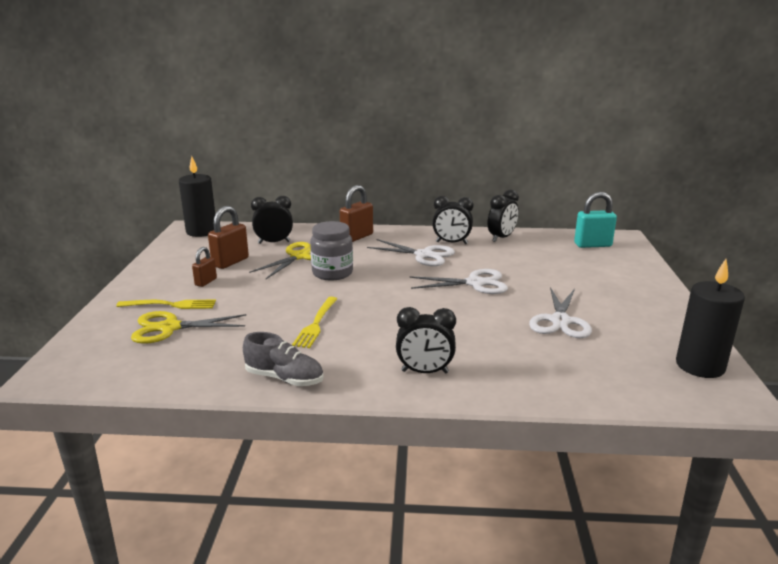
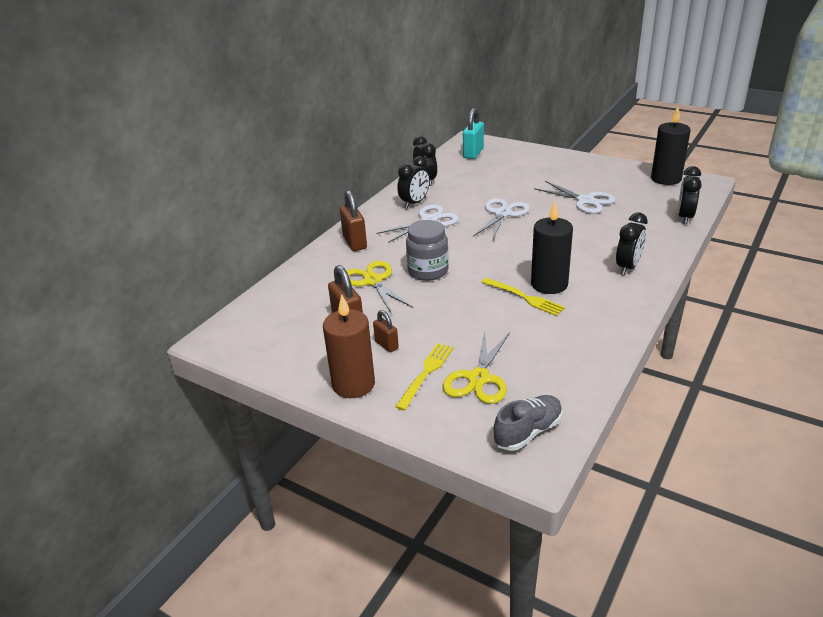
camera: 60 degrees left, 10 degrees up
black candle [179,156,215,237] -> black candle moved to [531,201,573,294]
grey shoe [243,332,324,386] -> grey shoe moved to [493,395,562,451]
black clock [251,196,293,244] -> black clock moved to [678,166,702,224]
none -> brown candle [323,294,375,398]

